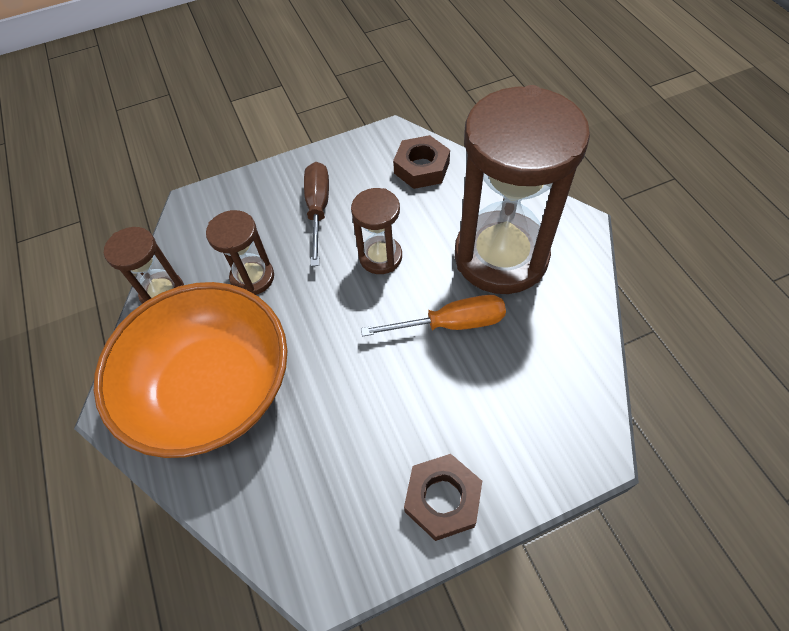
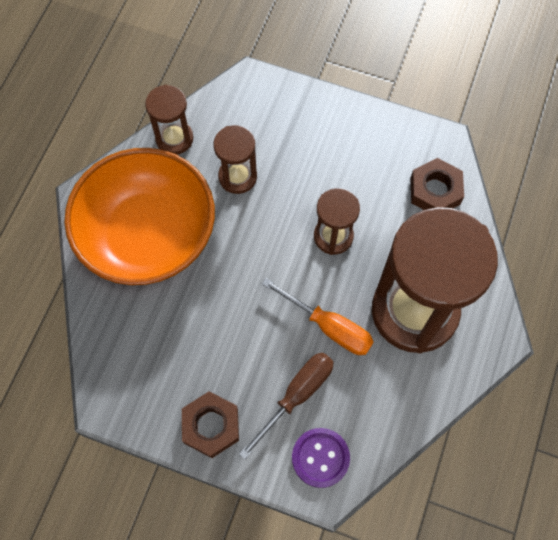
camera: 40 degrees right, 10 degrees up
brown screwdriver [304,162,329,266] -> brown screwdriver moved to [239,353,334,460]
none -> purple button [292,428,350,488]

